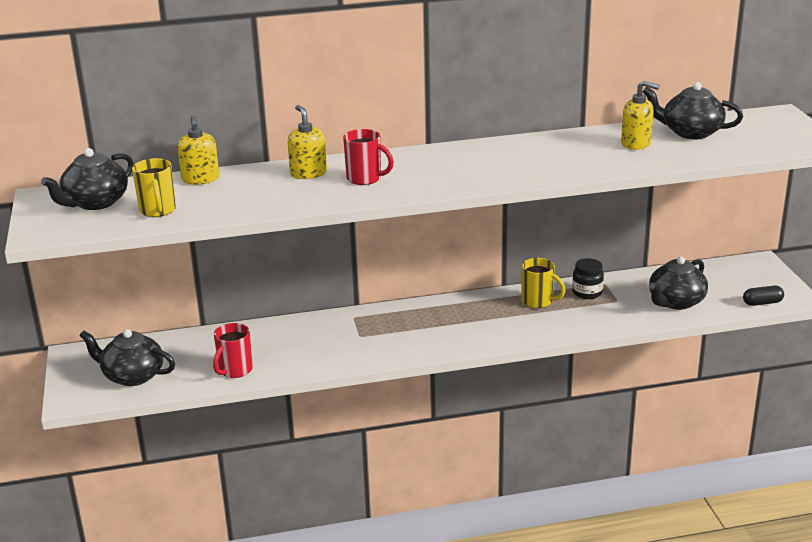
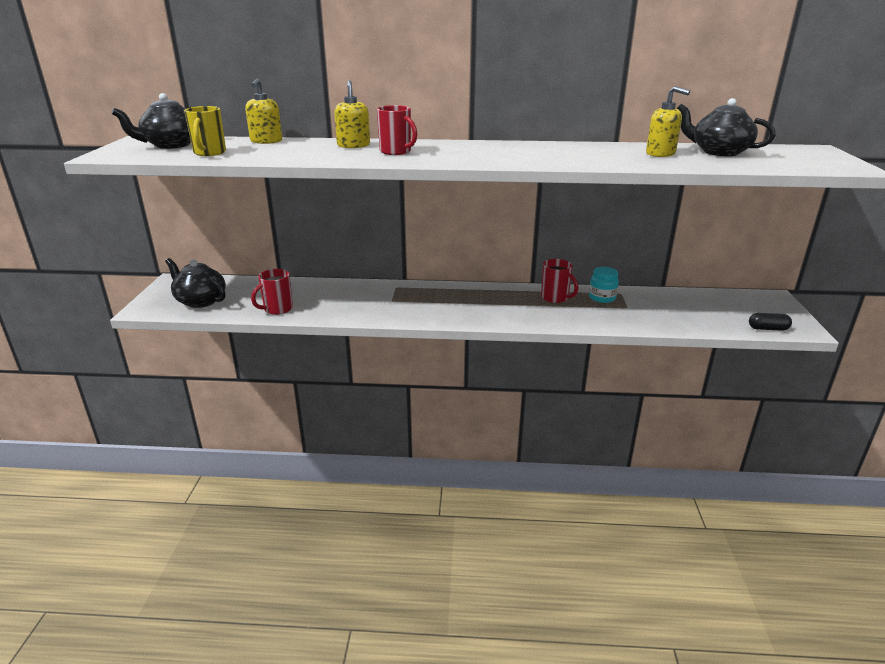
camera: 15 degrees right, 0 degrees up
yellow mug [521,258,566,308] -> red mug [541,259,579,303]
black jar [572,258,604,299] -> turquoise jar [589,267,619,303]
black teapot [649,256,708,310] -> none

